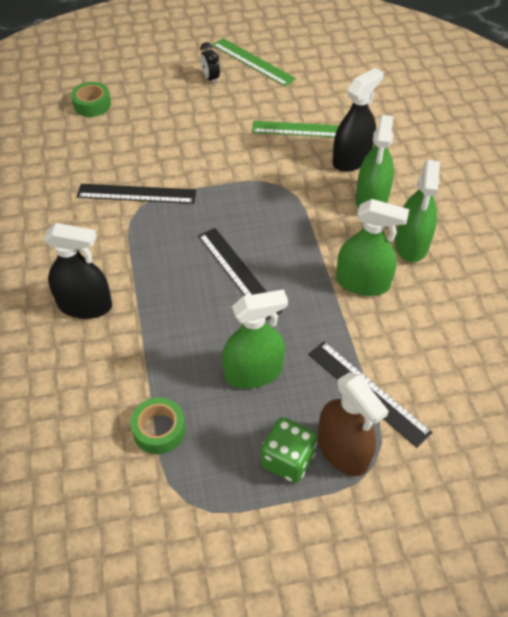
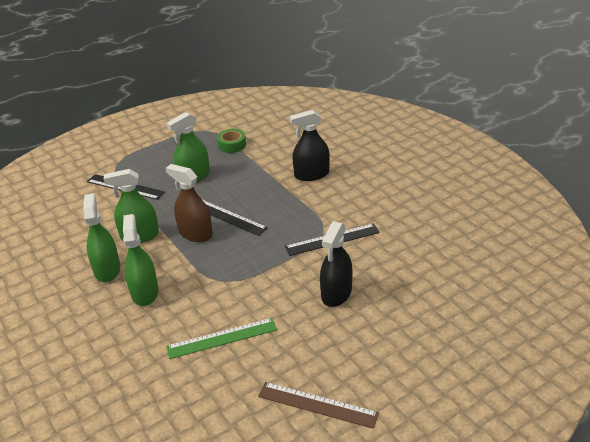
camera: 160 degrees right, 15 degrees down
green tape [71,82,111,117] -> none
black clock [200,42,220,84] -> none
green ruler [212,38,296,87] -> brown ruler [258,382,379,429]
green dice [261,417,318,483] -> none
brown spray bottle [318,372,389,476] -> brown spray bottle moved to [166,164,213,242]
black spray bottle [332,68,383,172] -> black spray bottle moved to [320,221,352,307]

